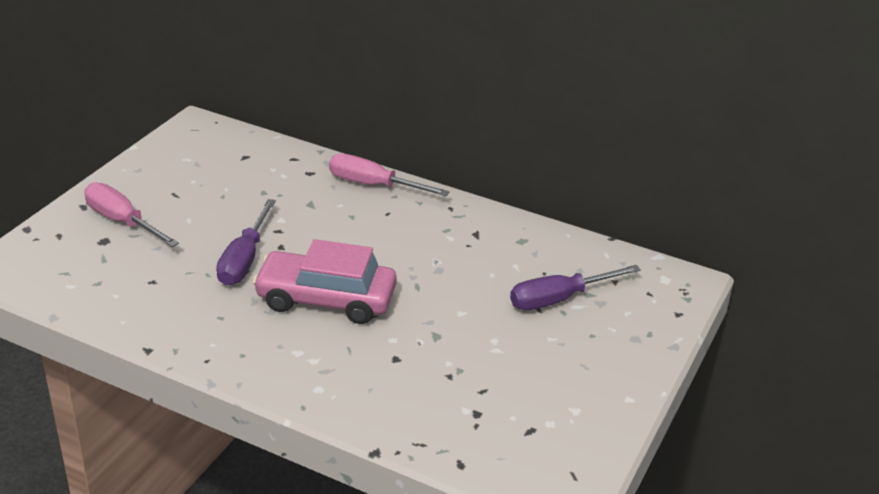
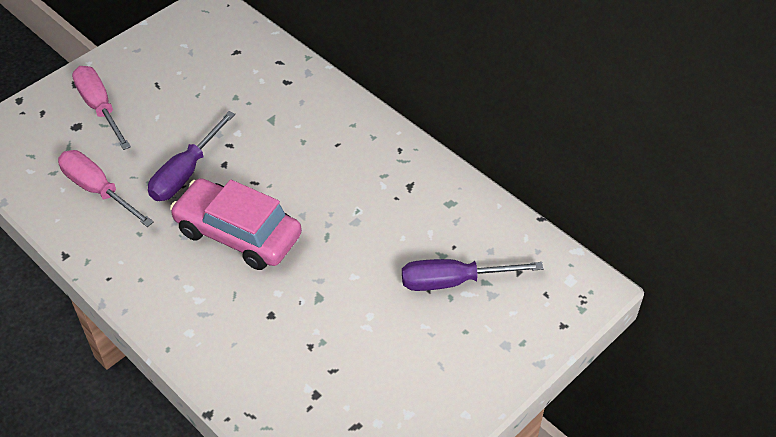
camera: 20 degrees right, 15 degrees up
pink screwdriver [329,153,450,196] -> pink screwdriver moved to [58,150,154,227]

